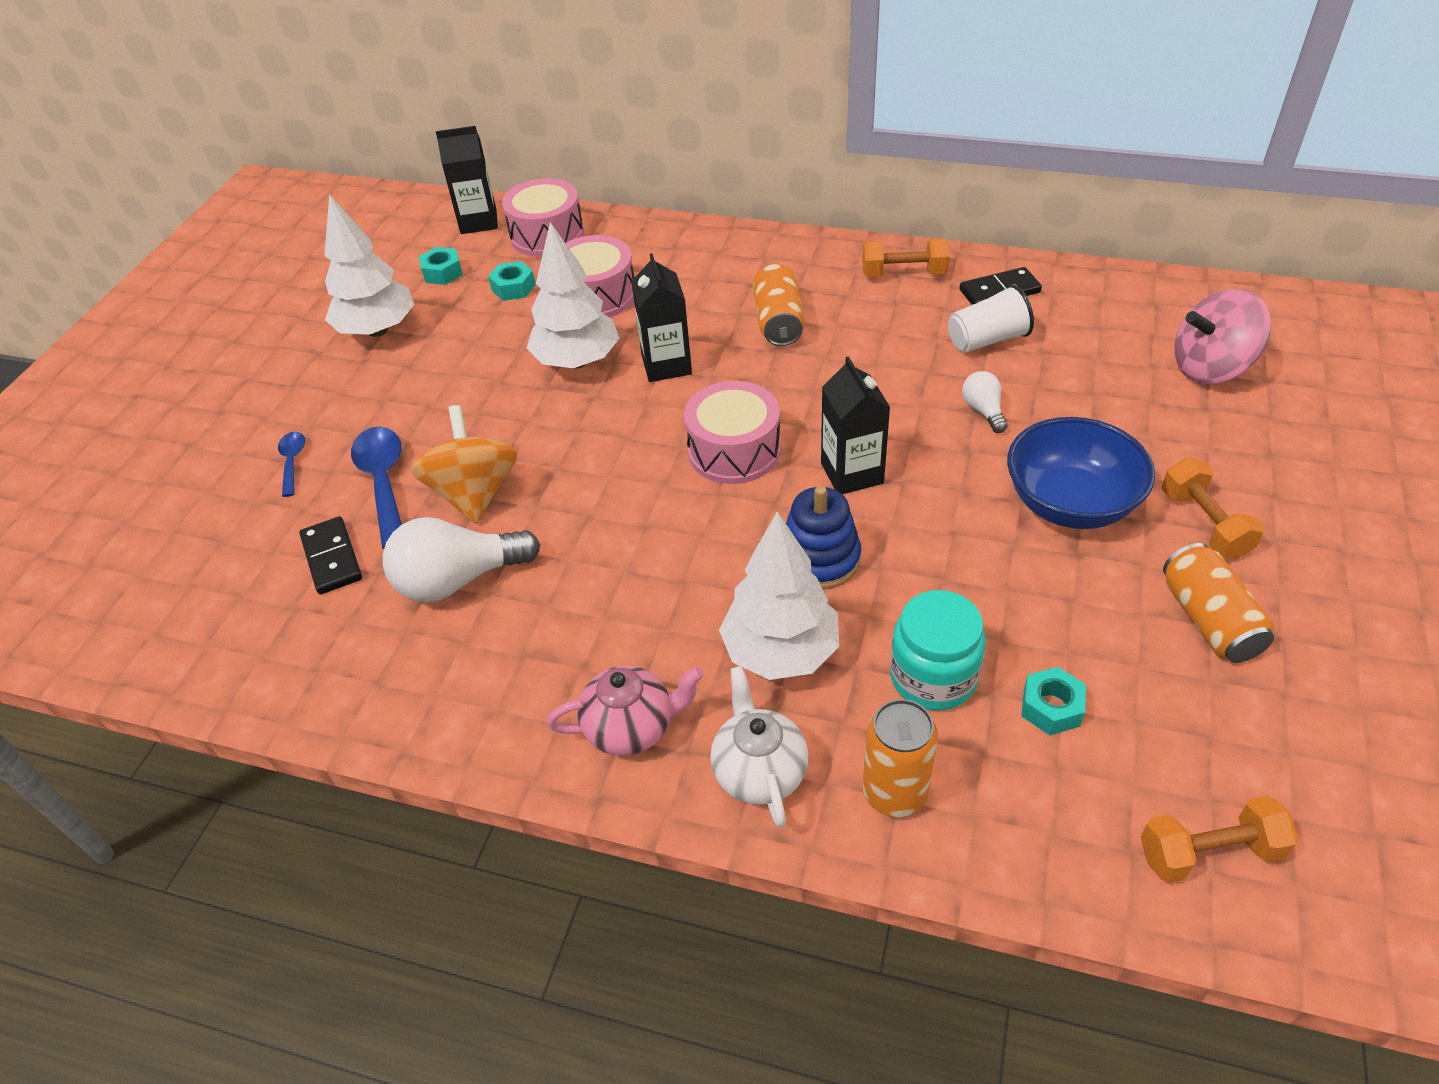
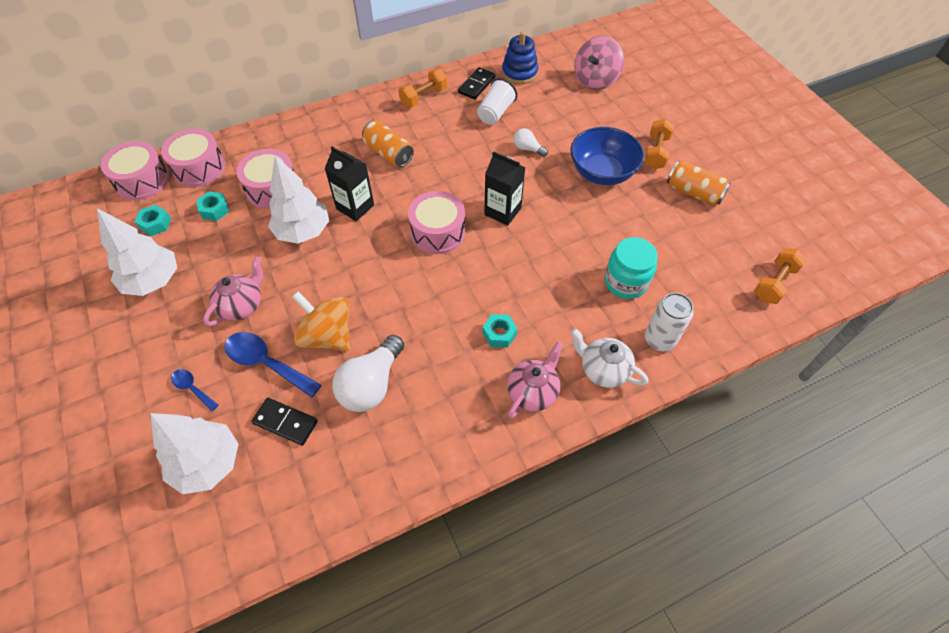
camera: 45 degrees left, 10 degrees up
black carton [436,126,498,234] -> pink drum [101,141,169,200]
white tree [719,511,839,680] -> white tree moved to [150,413,239,494]
blue stacking toy [786,486,861,590] -> blue stacking toy moved to [502,31,538,84]
orange can [863,699,938,817] -> white can [645,293,693,351]
turquoise nut [1021,667,1086,735] -> turquoise nut moved to [483,314,518,348]
orange dumbbell [1162,458,1264,559] -> orange dumbbell turned 75 degrees clockwise [644,119,674,169]
none -> pink teapot [203,256,263,326]

